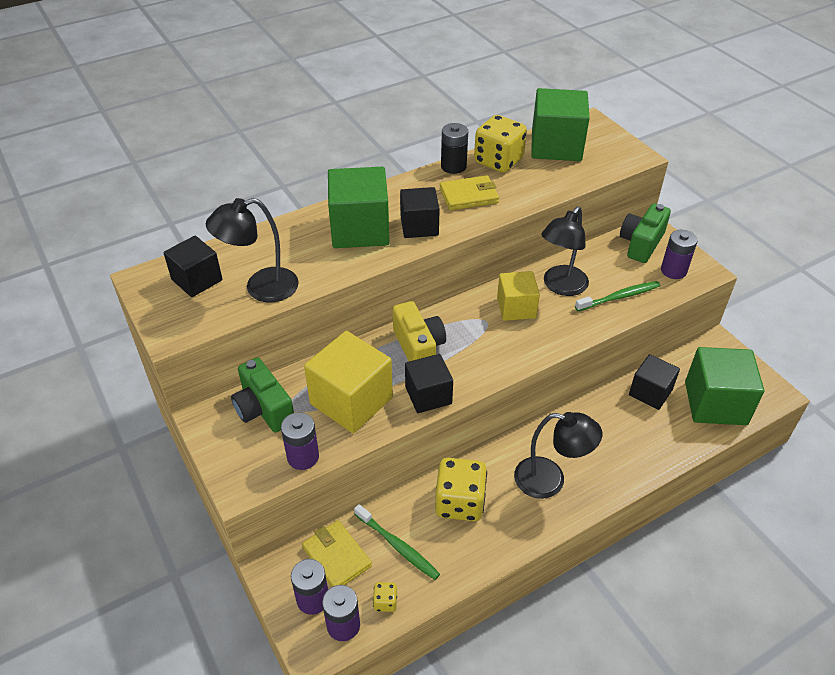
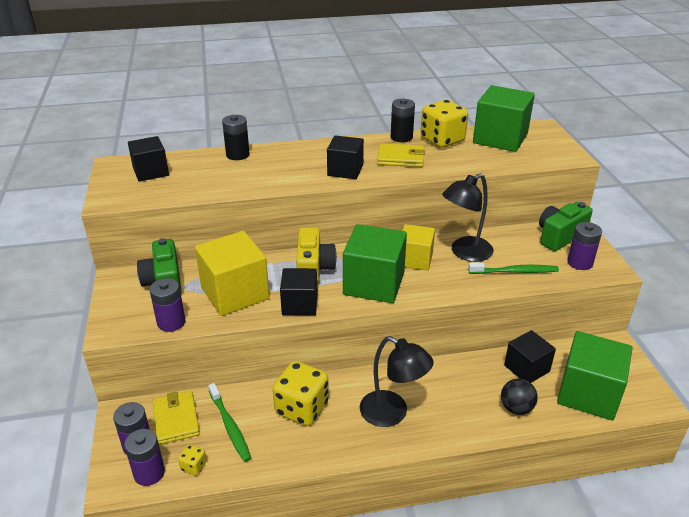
camera: 20 degrees right, 10 degrees down
black lamp [206,198,299,302] -> none
green cube [328,167,390,248] -> green cube moved to [343,224,407,303]
none -> black battery [222,115,250,160]
none -> black ball [501,379,538,415]

